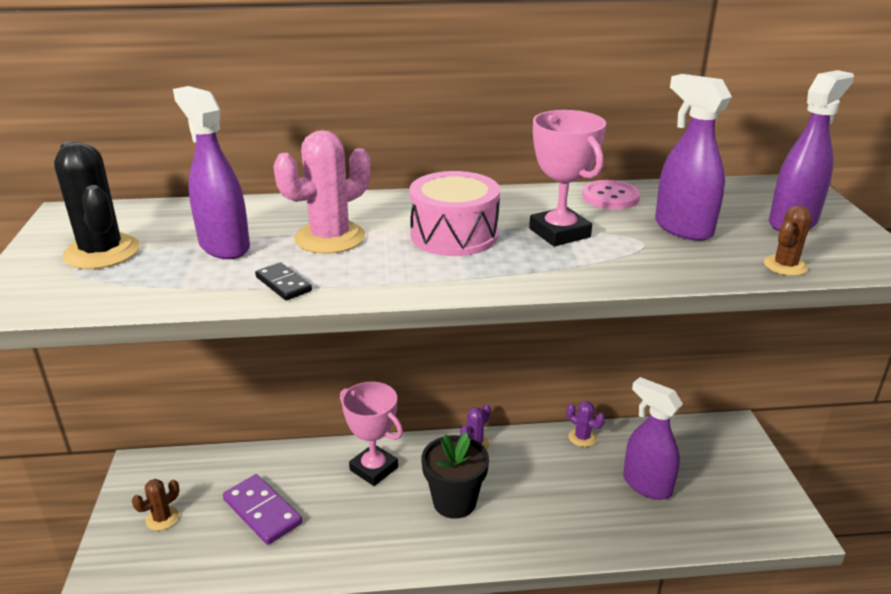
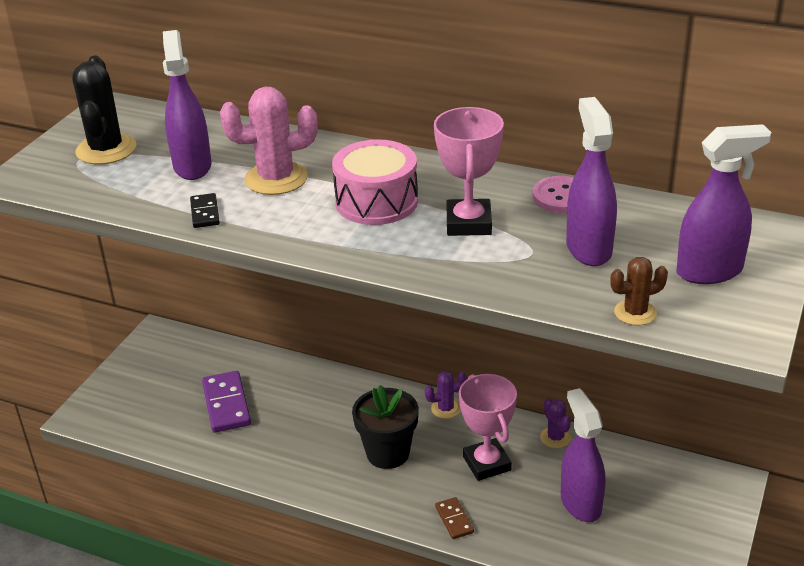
camera: 30 degrees right, 5 degrees up
brown cactus [132,479,179,531] -> none
pink trophy [340,382,403,486] -> pink trophy moved to [459,374,517,481]
none -> brown domino [435,497,474,539]

